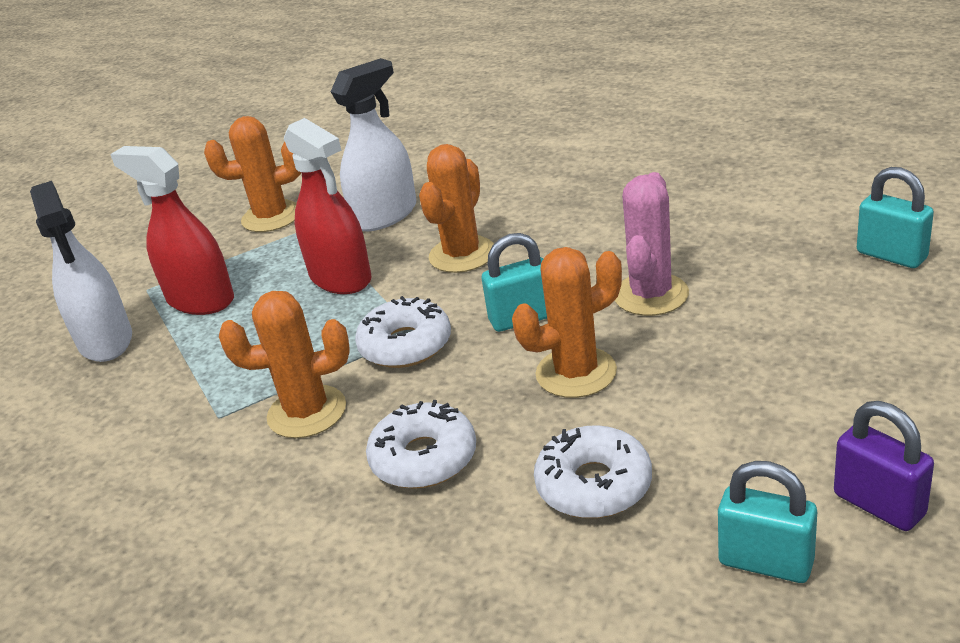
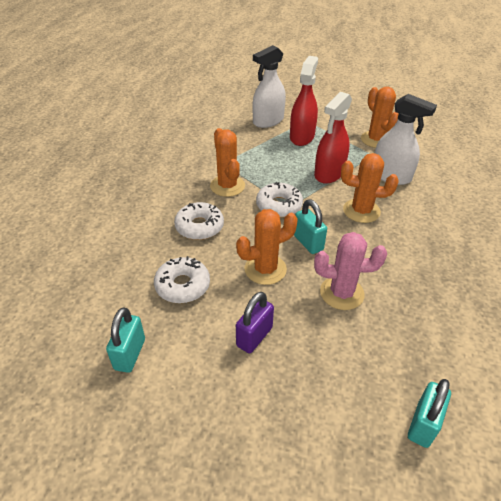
camera: 70 degrees right, 10 degrees up
orange cactus [512,247,622,398] -> orange cactus turned 75 degrees counterclockwise [236,209,298,285]
purple padlock [834,401,934,531] -> purple padlock moved to [236,292,274,353]

